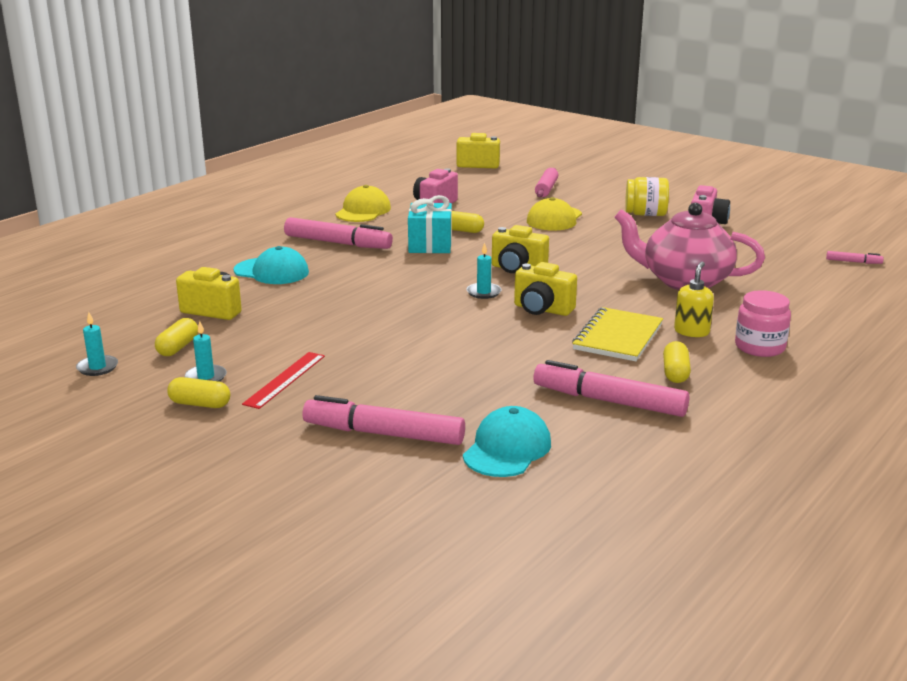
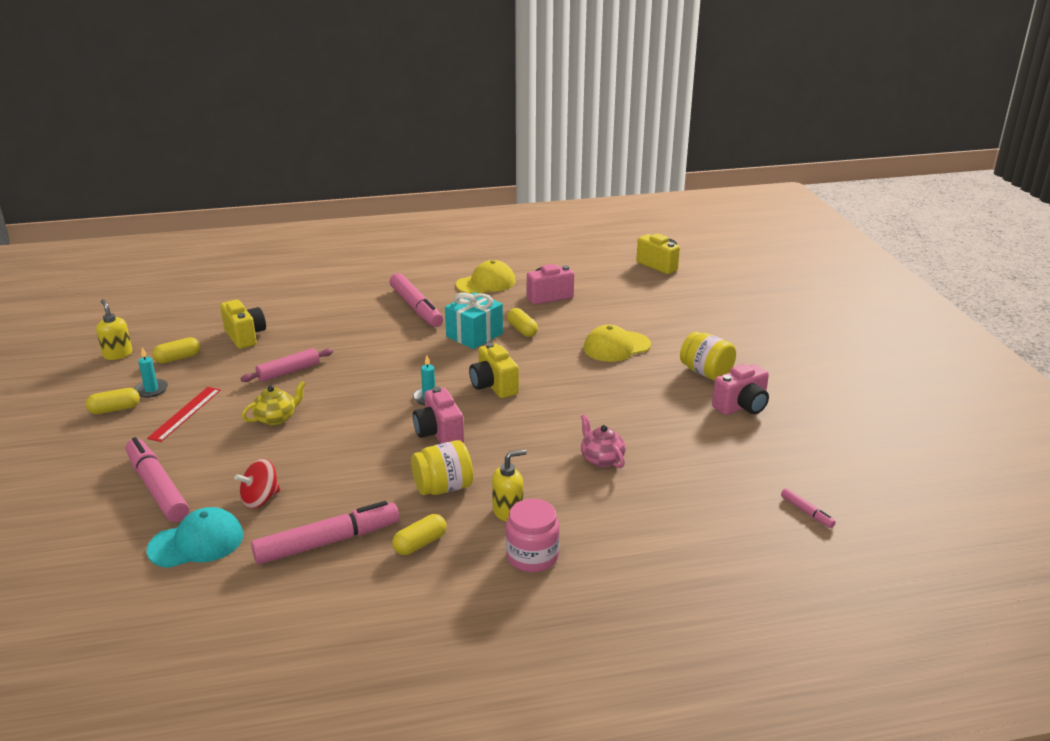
camera: 40 degrees right, 5 degrees up
turquoise candle [76,312,118,376] -> yellow soap dispenser [96,299,132,360]
yellow capsule [167,377,230,408] -> yellow capsule turned 75 degrees counterclockwise [86,388,140,414]
turquoise cap [234,246,309,284] -> none
red ruler [242,352,325,409] -> red ruler turned 45 degrees counterclockwise [147,387,221,442]
yellow camera [514,262,577,316] -> pink camera [413,387,464,444]
pink marker [533,360,690,417] -> pink marker turned 90 degrees clockwise [251,501,399,564]
pink rolling pin [535,168,558,197] -> pink rolling pin moved to [240,348,333,382]
yellow notebook [572,307,663,361] -> yellow jar [411,440,473,495]
pink teapot [614,203,765,290] -> pink teapot [581,414,626,468], size x0.48
none -> red spinning top [235,459,280,509]
none -> yellow teapot [242,381,306,426]

